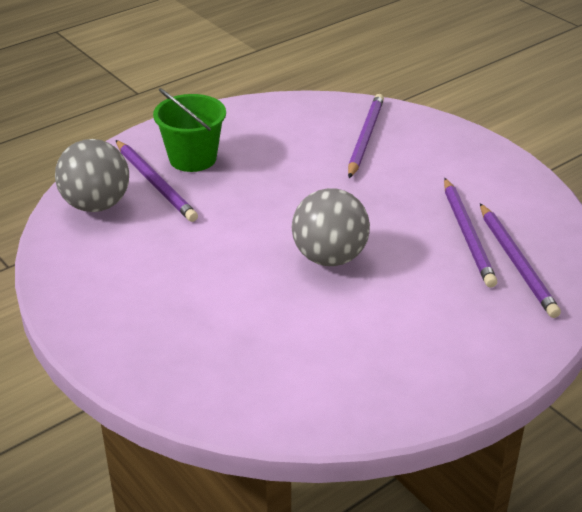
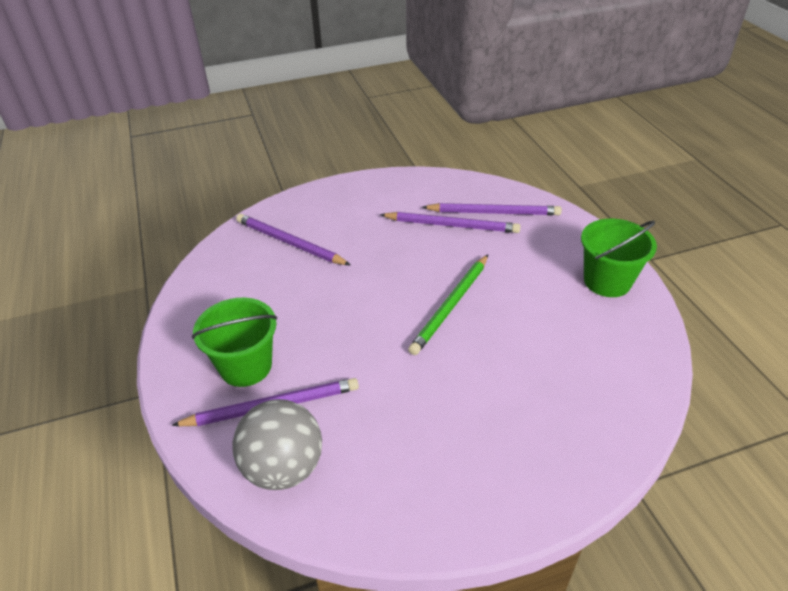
camera: 70 degrees left, 5 degrees up
grey ball [292,188,370,266] -> green pencil [408,255,488,355]
none -> green bucket [581,218,657,297]

